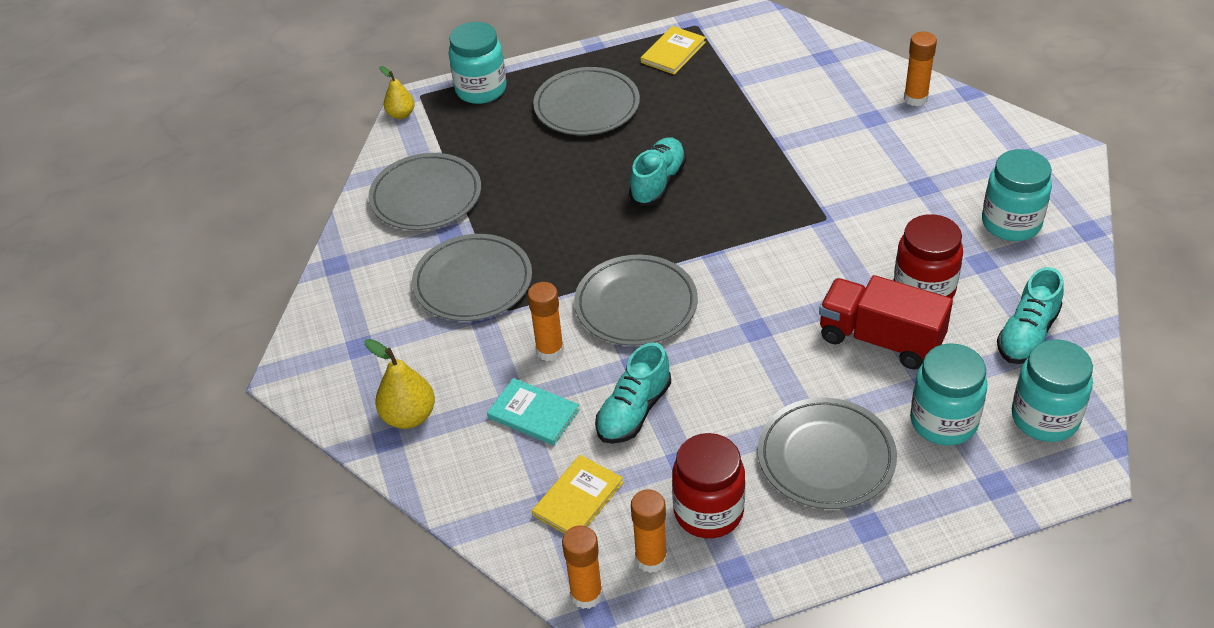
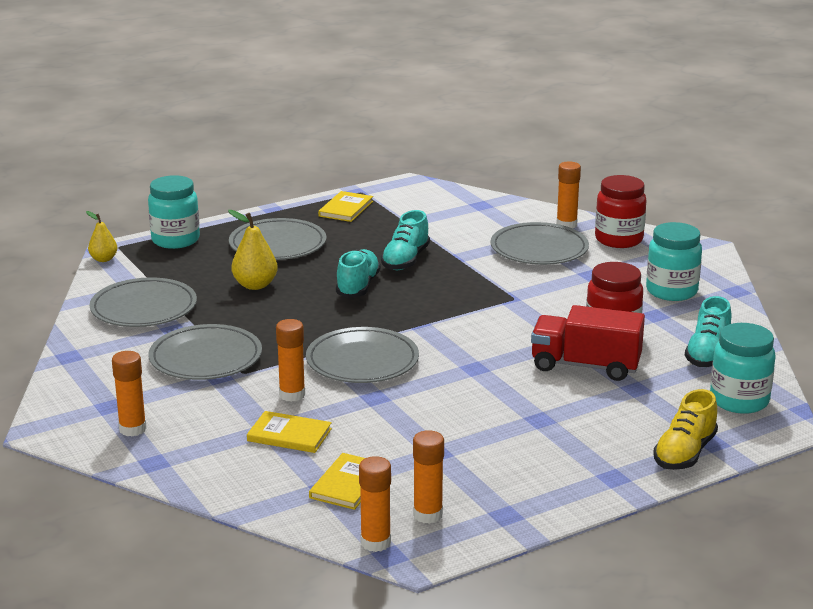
camera: 15 degrees left, 20 degrees down
yellow pear [365,339,435,429] -> yellow pear moved to [228,210,278,290]
turquoise book [487,378,580,445] -> yellow book [247,411,332,453]
turquoise shoe [595,342,671,444] -> turquoise shoe moved to [381,210,430,270]
red jar [672,433,745,538] -> red jar moved to [595,175,647,248]
grey plate [758,398,897,509] -> grey plate moved to [491,222,589,265]
turquoise jar [910,343,987,446] -> none
none -> orange glue stick [112,351,147,436]
none -> yellow shoe [653,389,718,470]

